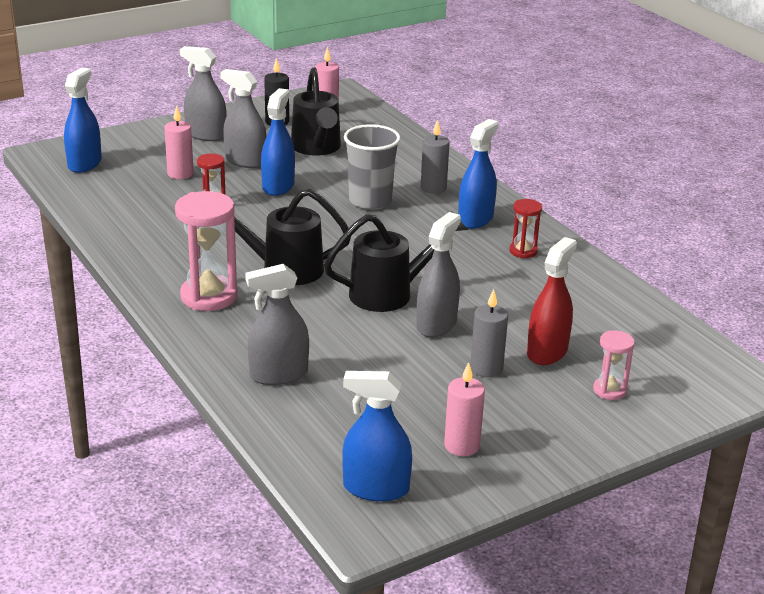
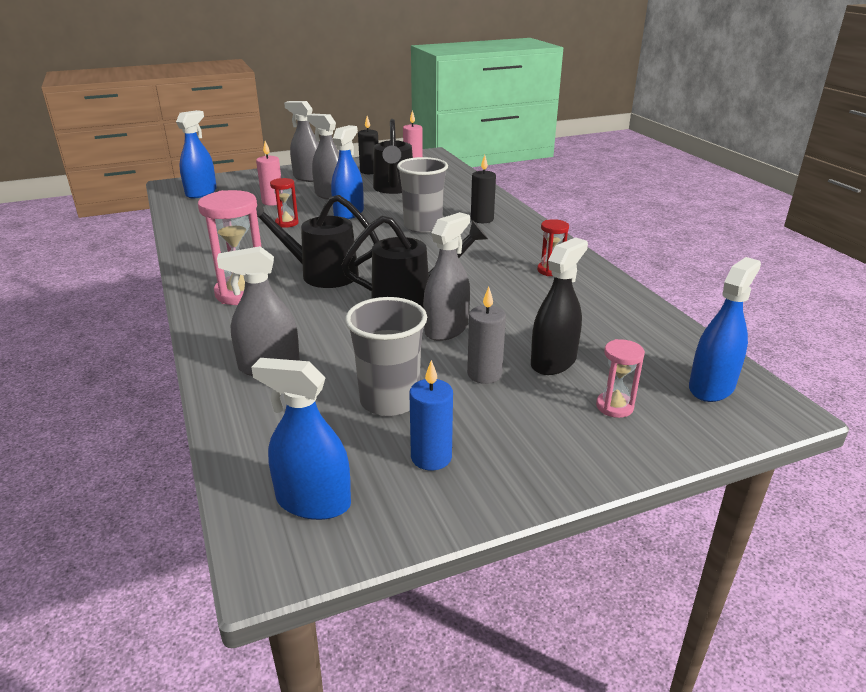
camera: 10 degrees right, 0 degrees up
grey candle [421,120,450,194] -> black candle [471,155,496,223]
pink candle [444,362,485,456] -> blue candle [409,360,453,470]
blue spray bottle [458,119,499,229] -> blue spray bottle moved to [689,257,761,402]
red spray bottle [527,237,577,365] -> black spray bottle [531,237,588,375]
none -> grey cup [345,297,427,416]

